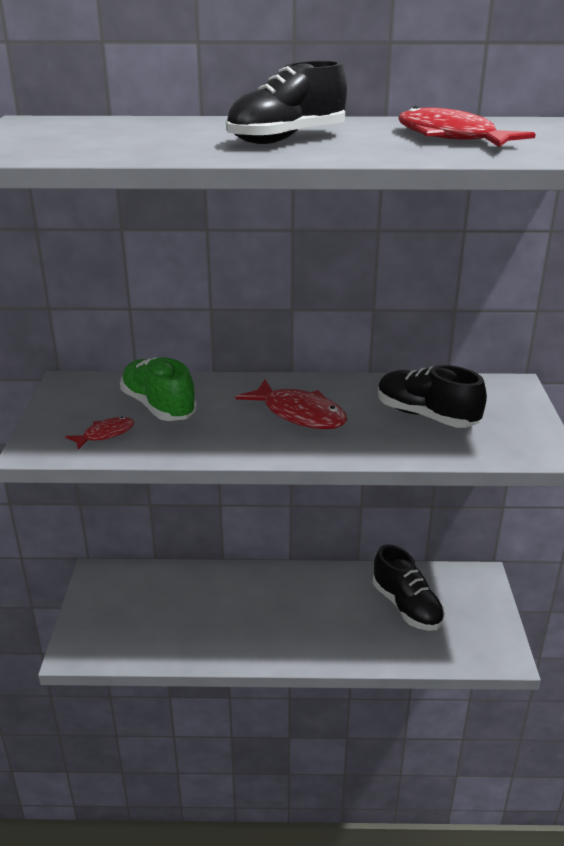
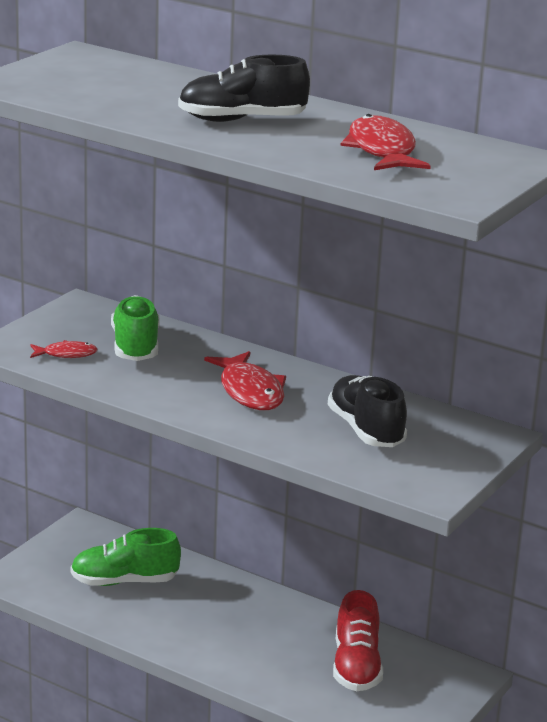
camera: 30 degrees right, 5 degrees down
black shoe [373,544,445,631] -> red shoe [333,590,383,691]
none -> green shoe [71,528,181,586]

